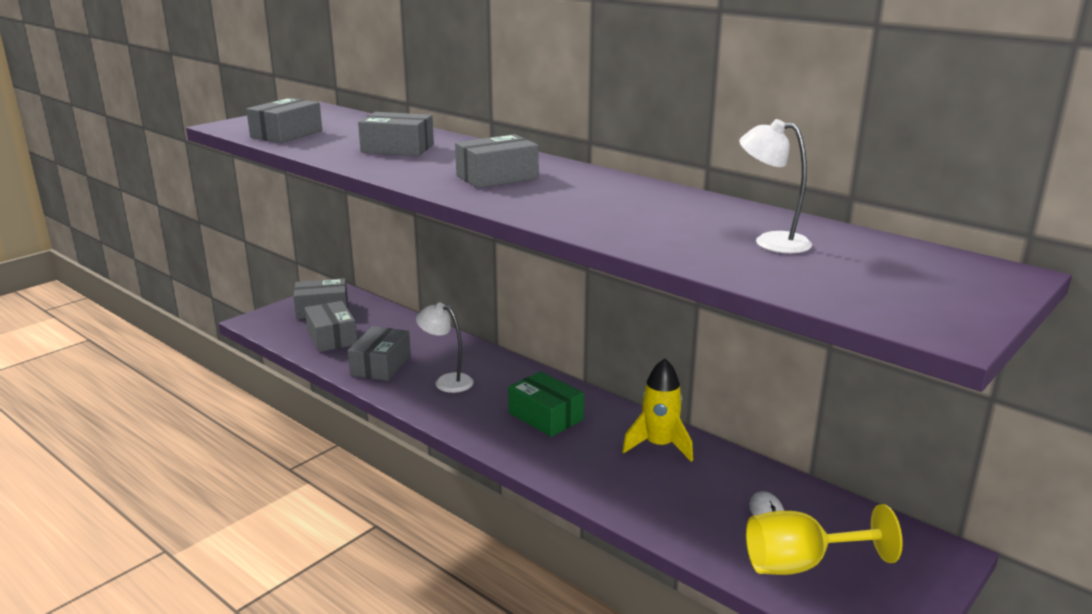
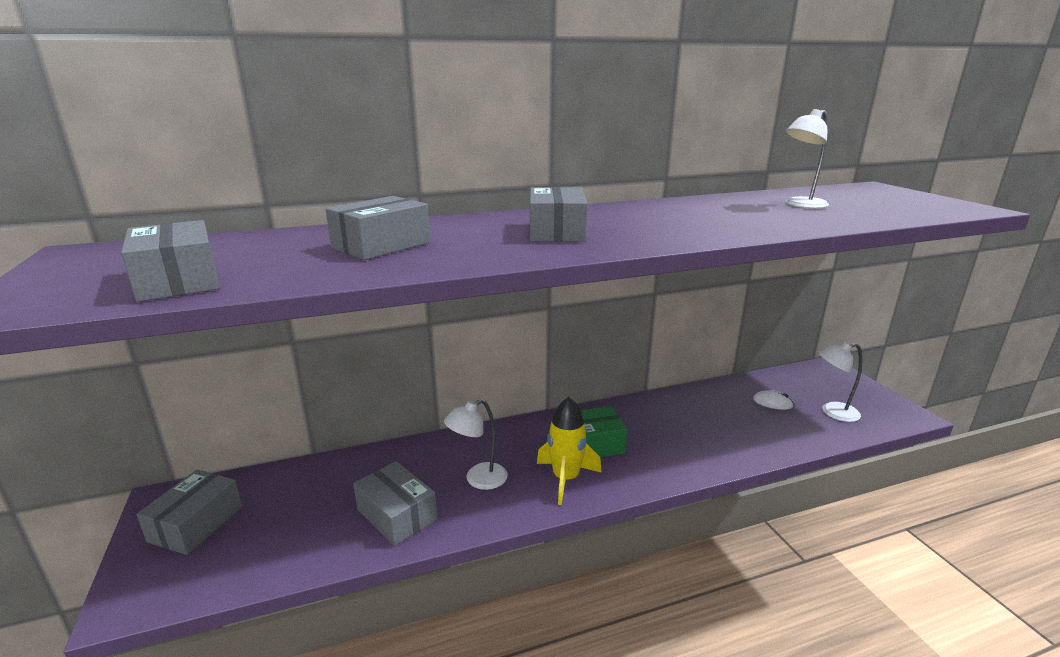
camera: 60 degrees left, 0 degrees up
grey box [305,301,357,352] -> none
yellow rocket [622,358,693,462] -> yellow rocket moved to [537,397,602,505]
yellow goblet [746,504,903,575] -> white lamp [819,342,862,422]

